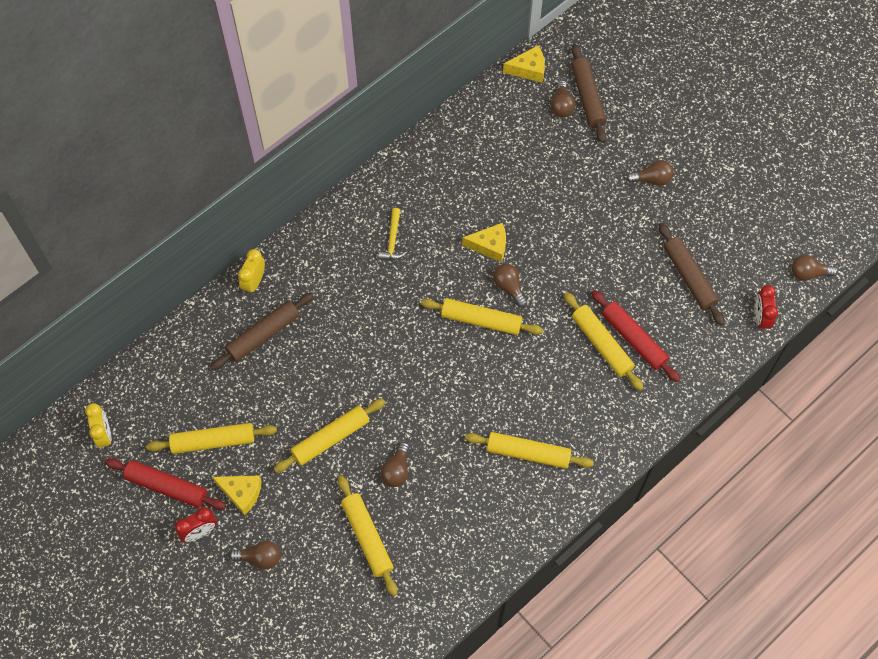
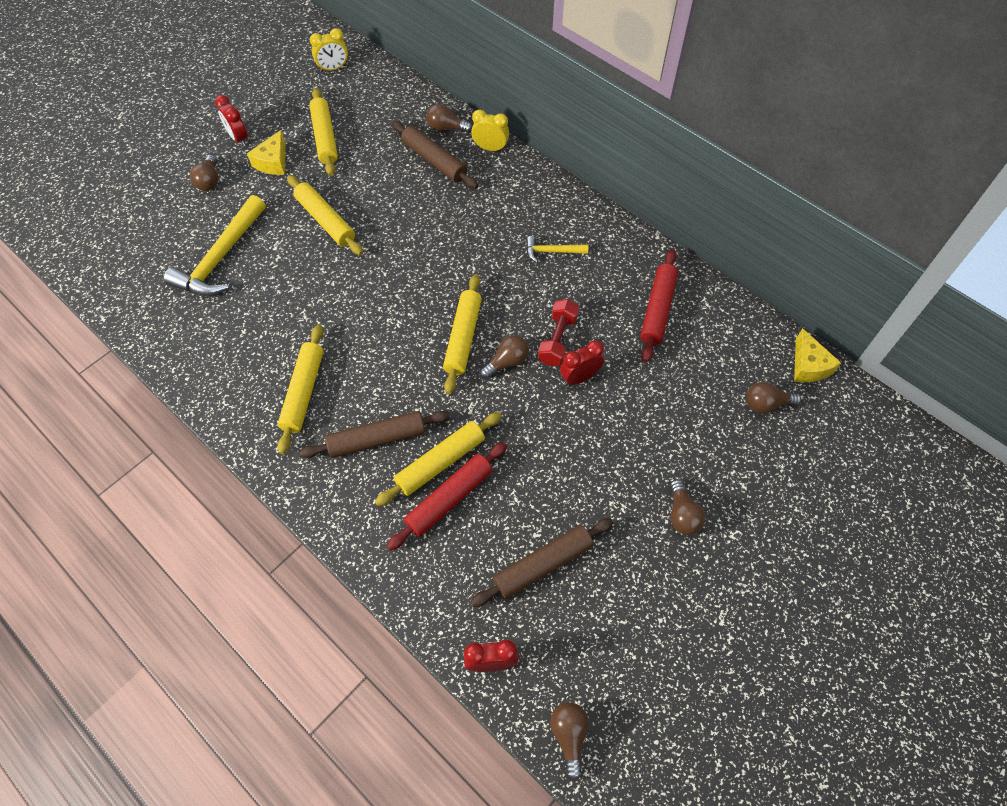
camera: 85 degrees right, 5 degrees down
red rolling pin [105,458,226,510] -> red rolling pin moved to [640,250,678,362]
yellow rolling pin [338,476,397,596] -> yellow hammer [164,195,266,296]
brown light bulb [380,442,410,487] -> brown light bulb moved to [426,104,472,133]
yellow cheese [462,223,506,262] -> red dumbbell [538,299,579,366]
brown rolling pin [571,44,606,143] -> brown rolling pin moved to [299,411,450,458]
none -> red clock [560,340,604,386]

